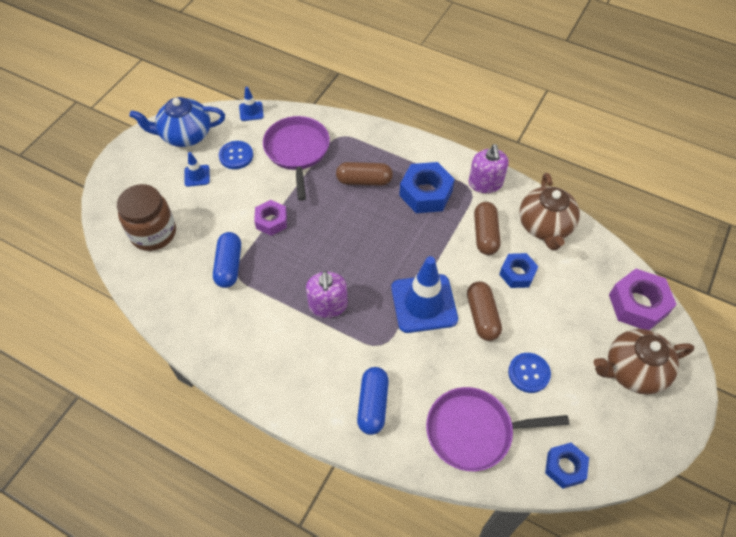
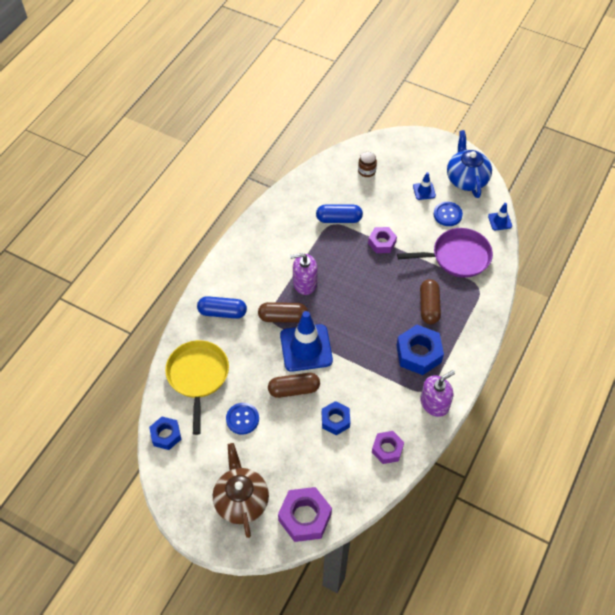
camera: 90 degrees right, 0 degrees up
brown jar [117,184,176,251] -> brown jar [358,152,377,177], size x0.51
purple pan [426,387,569,471] -> yellow pan [165,340,229,435]
purple soap dispenser [469,144,509,193] -> purple soap dispenser turned 150 degrees clockwise [420,370,455,417]
brown capsule [474,202,501,255] -> brown capsule moved to [258,302,308,323]
brown teapot [520,173,580,251] -> purple nut [372,431,404,464]

